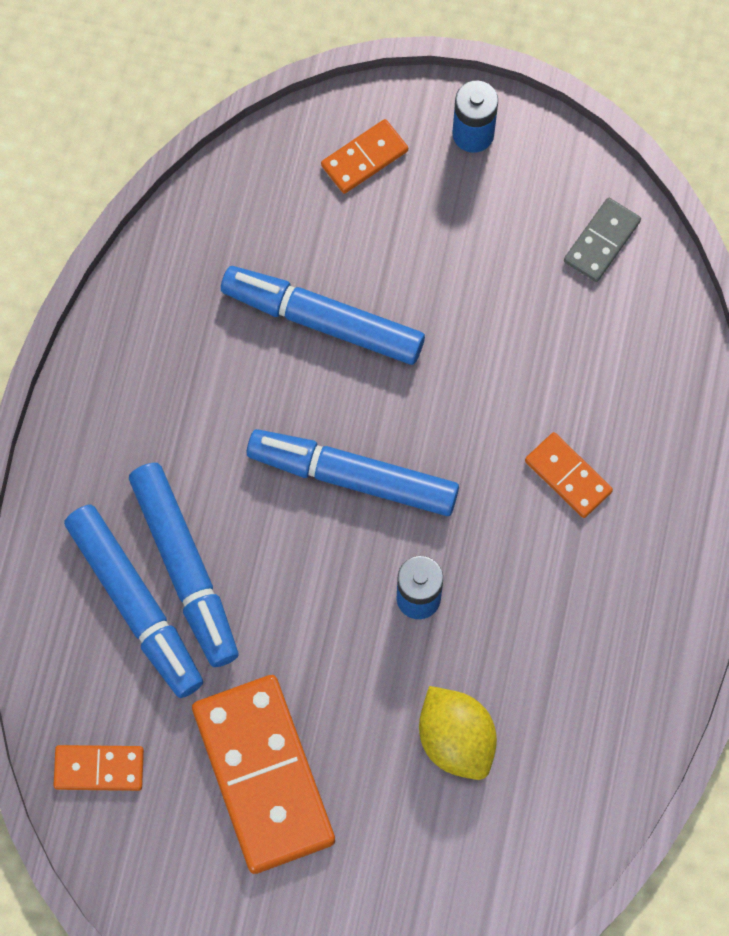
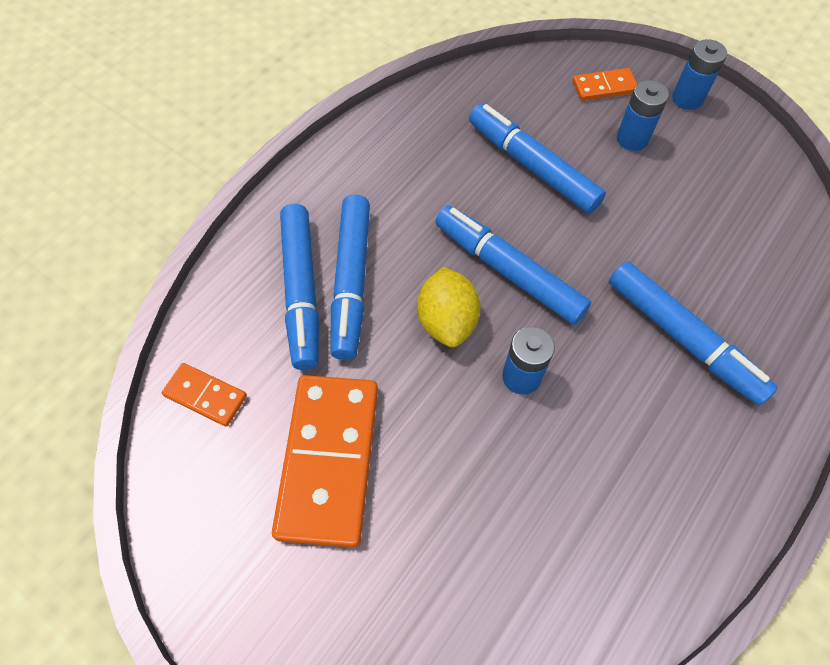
camera: 25 degrees right, 10 degrees down
yellow lemon [419,686,497,780] -> yellow lemon moved to [417,267,481,347]
orange domino [525,432,613,518] -> blue marker [609,261,778,406]
grey domino [564,198,641,282] -> none
none -> blue battery [617,80,669,151]

